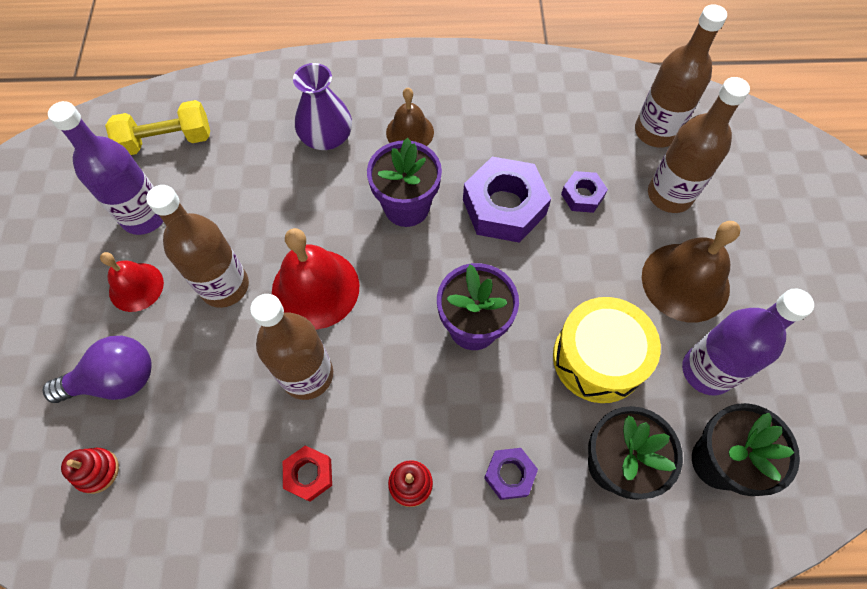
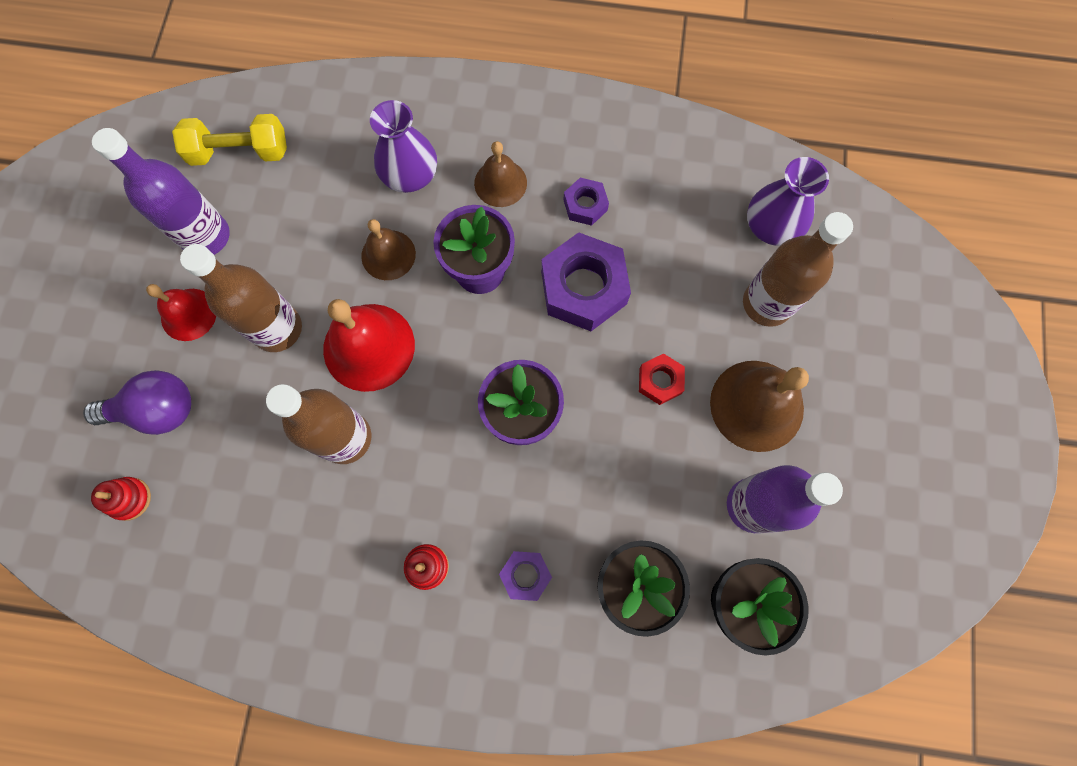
camera: 10 degrees right, 10 degrees up
red nut [283,446,332,502] -> red nut moved to [639,354,685,405]
yellow drum [553,297,661,403] -> none
purple nut [561,171,608,213] -> purple nut moved to [563,178,609,226]
brown bottle [635,4,727,148] -> purple vase [747,157,829,246]
none -> brown bell [361,219,416,280]

